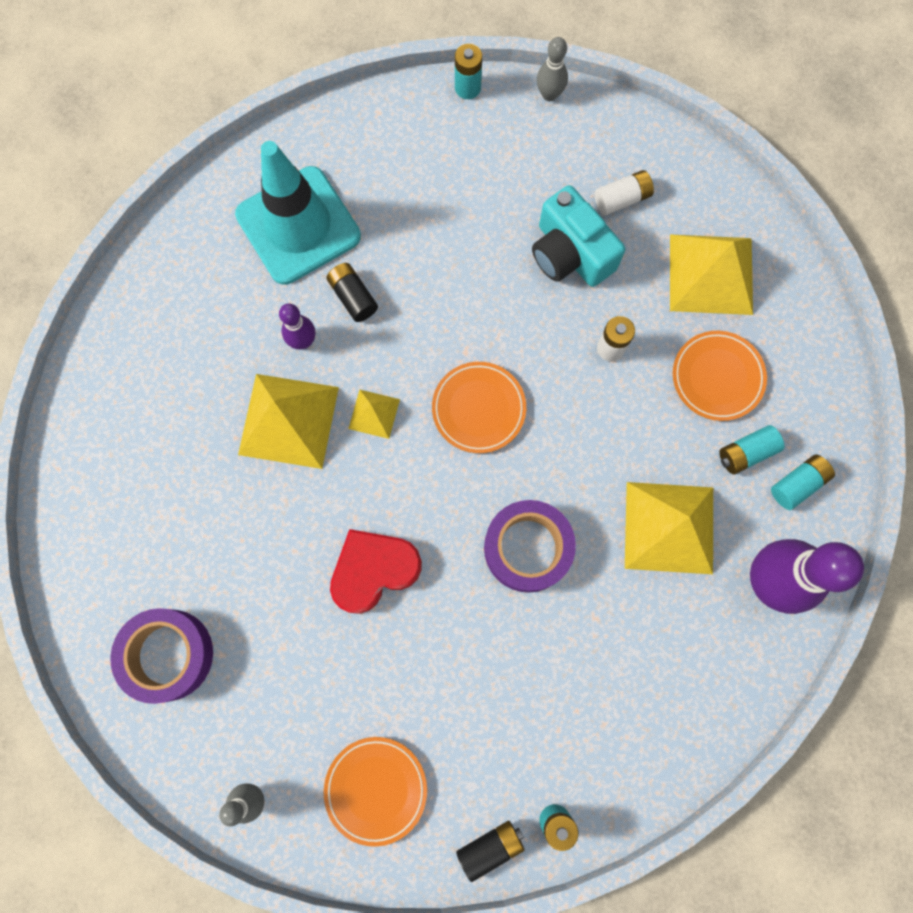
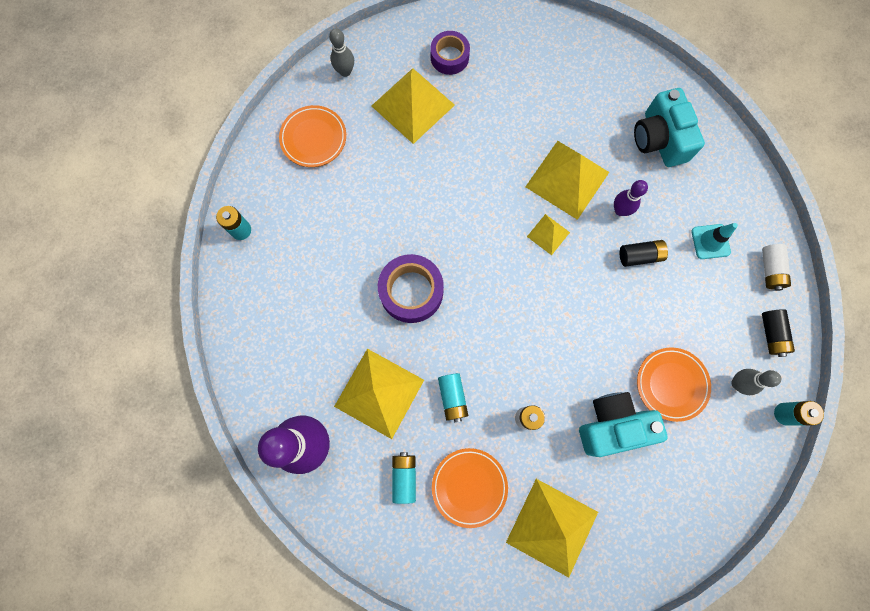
camera: 115 degrees right, 0 degrees up
purple tape [110,608,213,704] -> purple tape [430,31,470,75], size x0.67
turquoise traffic cone [235,141,361,285] -> turquoise traffic cone [691,223,738,259], size x0.44
red heart [330,529,422,614] -> none
orange plate [432,362,526,453] -> orange plate moved to [637,347,711,422]
black battery [456,821,525,882] -> black battery moved to [762,309,795,357]
grey bowling pin [537,37,568,101] -> grey bowling pin moved to [731,369,781,395]
white battery [595,170,654,215] -> white battery moved to [762,244,791,291]
turquoise battery [771,455,835,510] -> turquoise battery moved to [438,373,468,423]
none -> yellow pyramid [372,68,455,144]
none -> turquoise camera [634,88,705,167]

